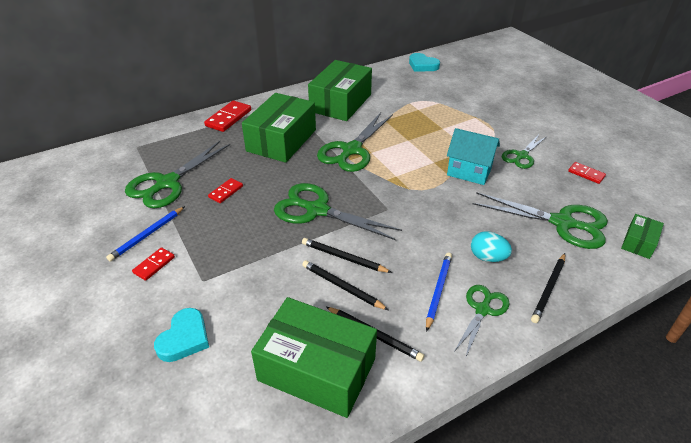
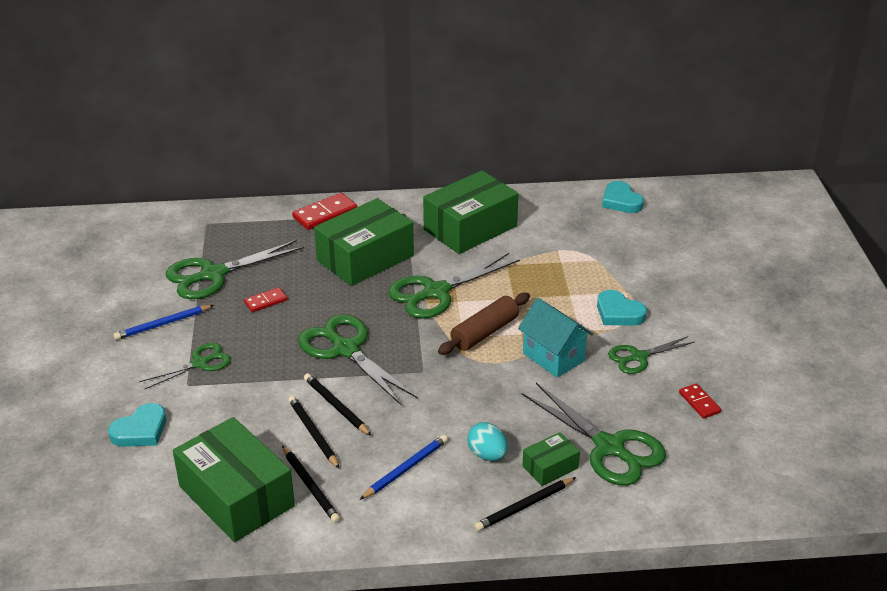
camera: 25 degrees right, 5 degrees down
red domino [132,247,175,281] -> none
green scissors [454,285,510,356] -> green scissors moved to [139,343,231,389]
green box [621,214,664,259] -> green box moved to [522,432,580,486]
none -> brown rolling pin [438,293,530,355]
none -> turquoise heart [597,290,647,326]

